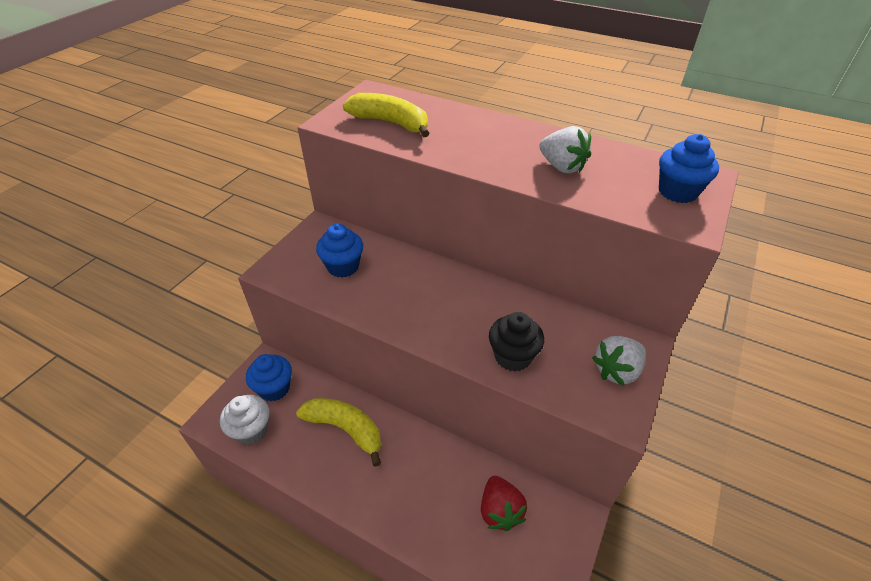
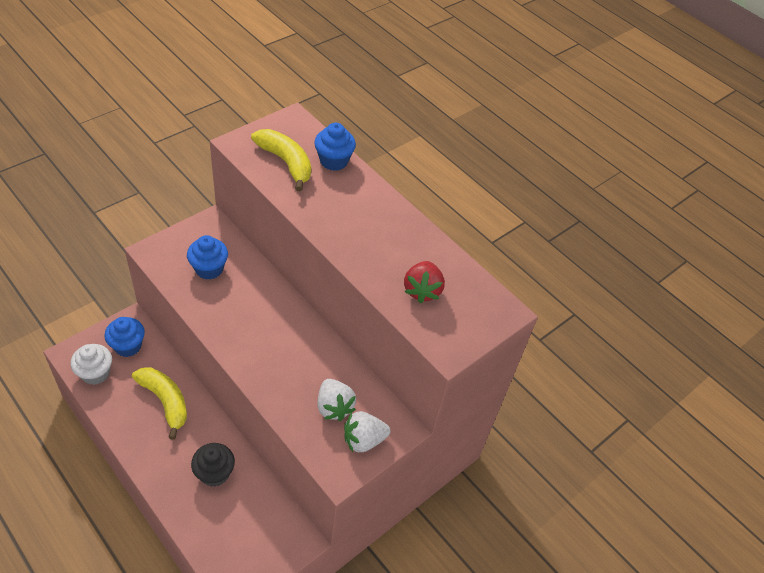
camera: 15 degrees right, 5 degrees up
red strawberry [481,476,527,531] -> red strawberry moved to [404,261,445,303]
black cupcake [489,312,544,371] -> black cupcake moved to [191,443,235,487]
white strawberry [539,126,591,174] -> white strawberry moved to [317,379,356,421]
blue cupcake [659,134,719,203] -> blue cupcake moved to [314,123,356,171]

